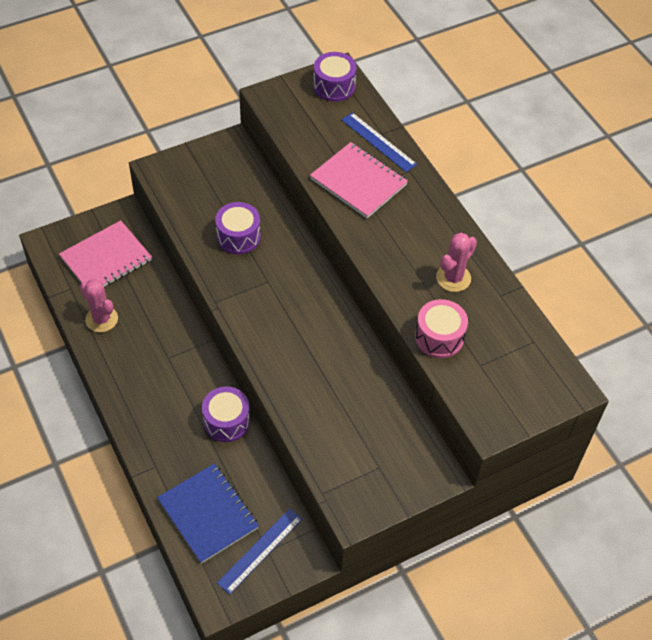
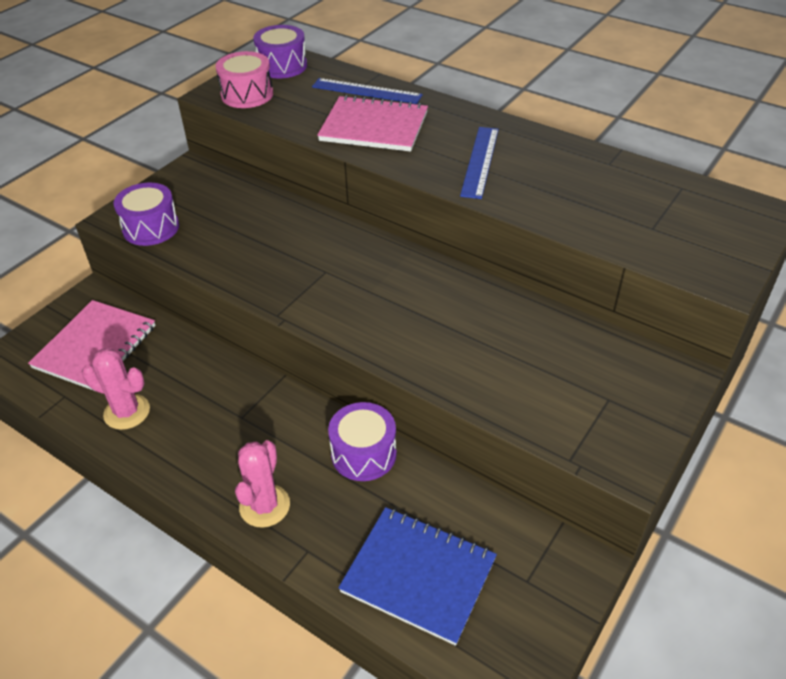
camera: 25 degrees left, 10 degrees down
purple drum [215,202,261,254] -> purple drum moved to [113,183,179,246]
blue ruler [217,508,302,595] -> blue ruler moved to [460,127,499,199]
pink drum [415,299,468,358] -> pink drum moved to [215,51,273,108]
pink cactus [436,233,477,292] -> pink cactus moved to [235,440,290,528]

